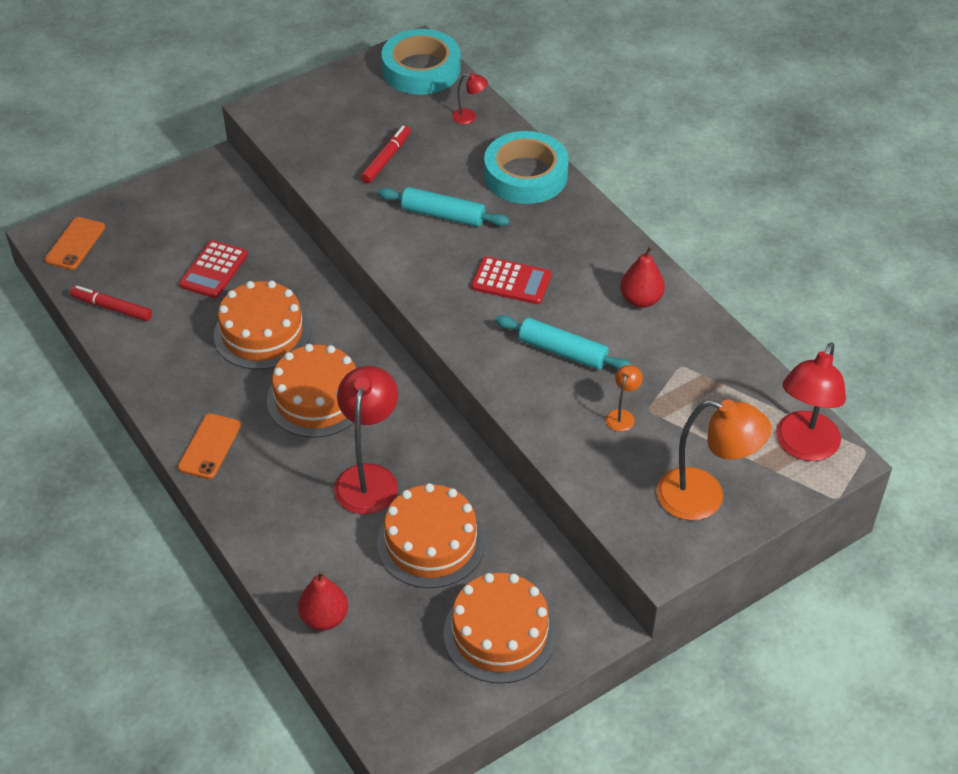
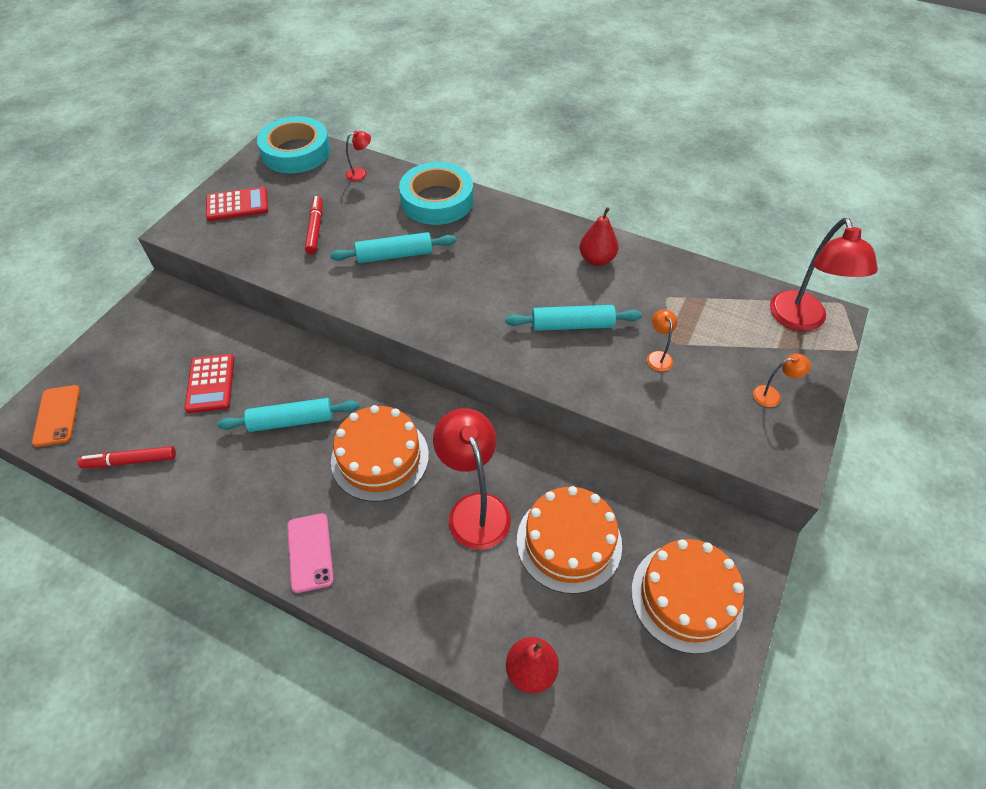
camera: 30 degrees left, 5 degrees up
orange phone [178,413,241,479] -> pink phone [287,513,334,593]
orange cake [214,281,311,370] -> turquoise rolling pin [217,398,359,432]
red calculator [471,256,552,304] -> red calculator moved to [206,187,268,221]
orange lamp [656,400,772,520] -> orange lamp [753,353,811,407], size x0.45

